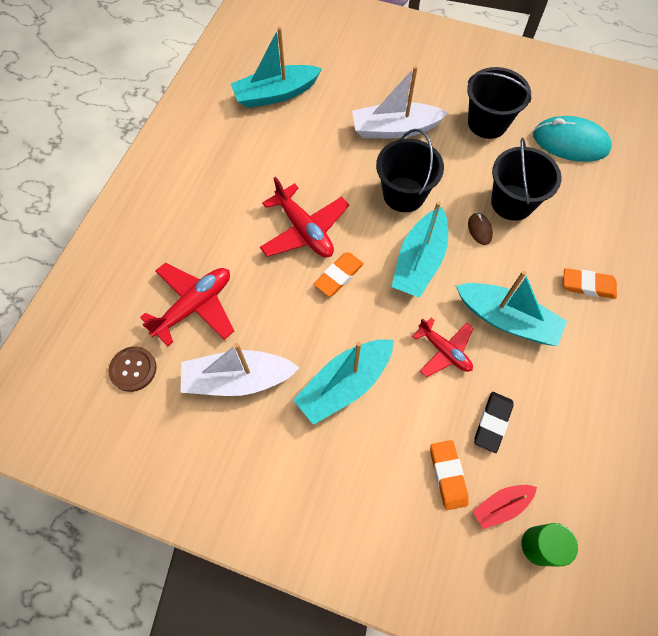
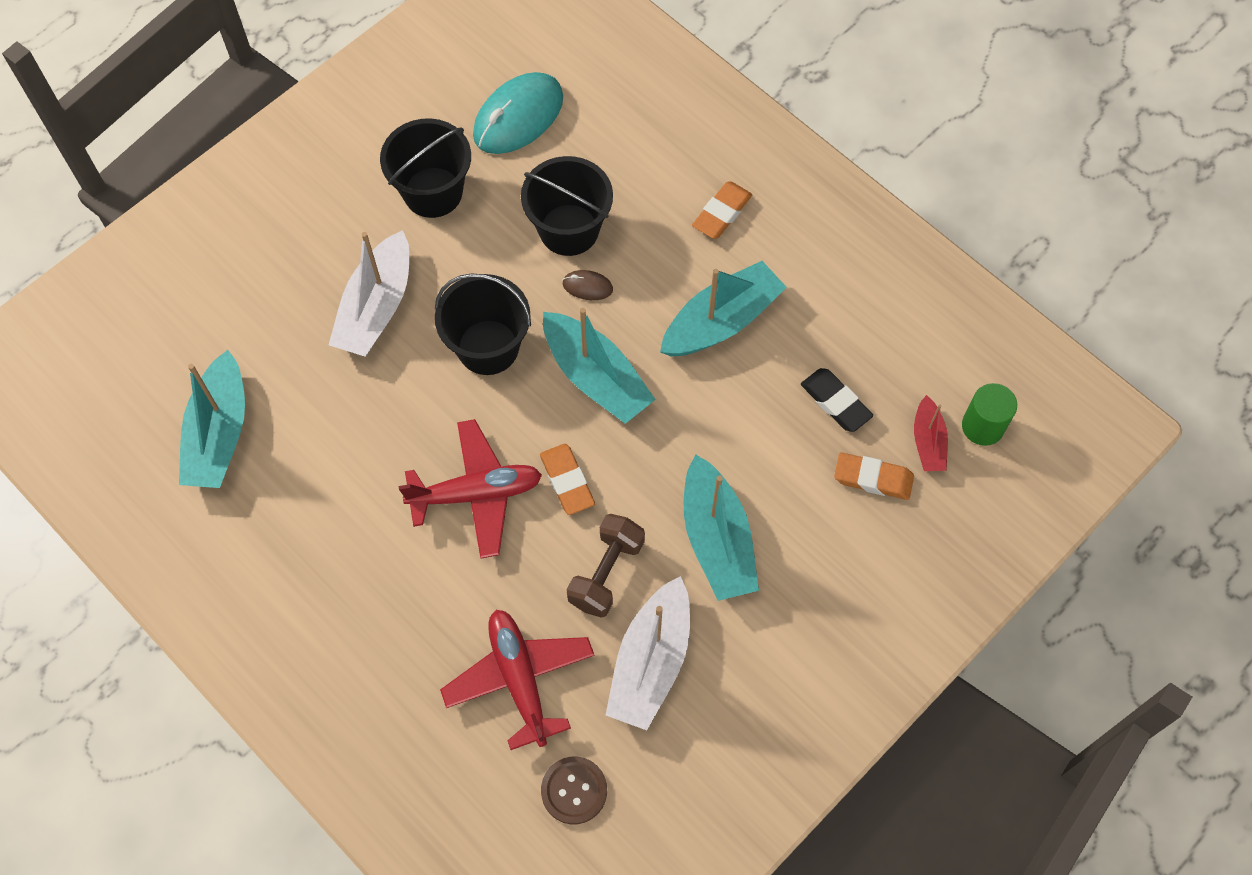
camera: 65 degrees left, 0 degrees up
red plane [412,317,474,378] -> none
none -> brown dumbbell [567,514,645,618]

